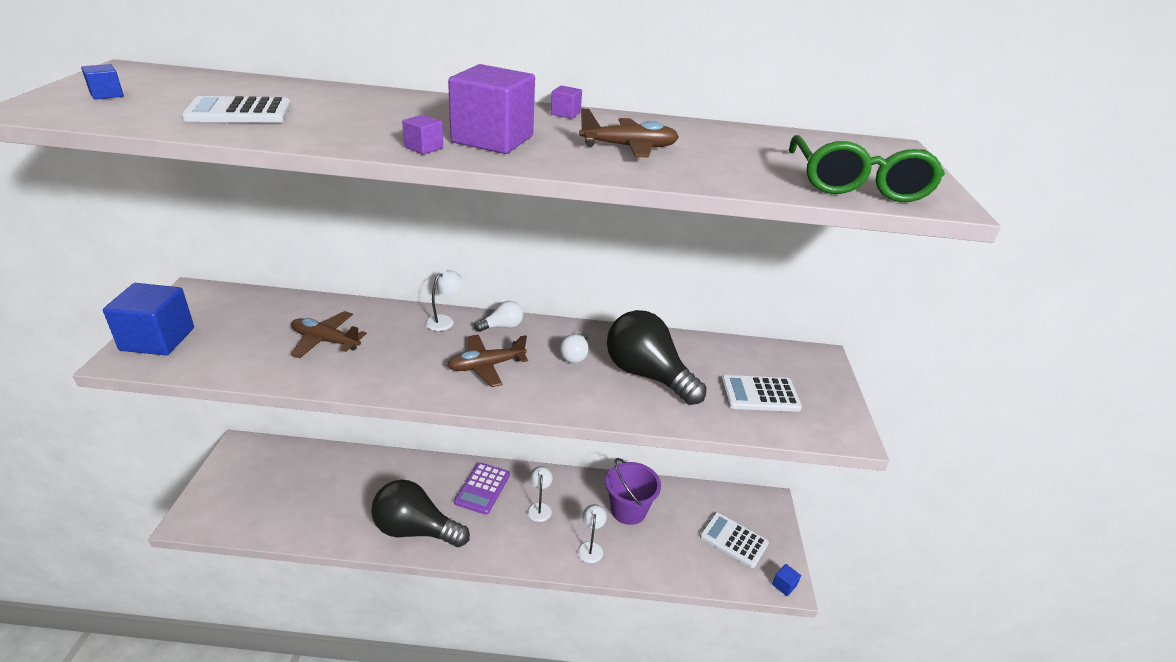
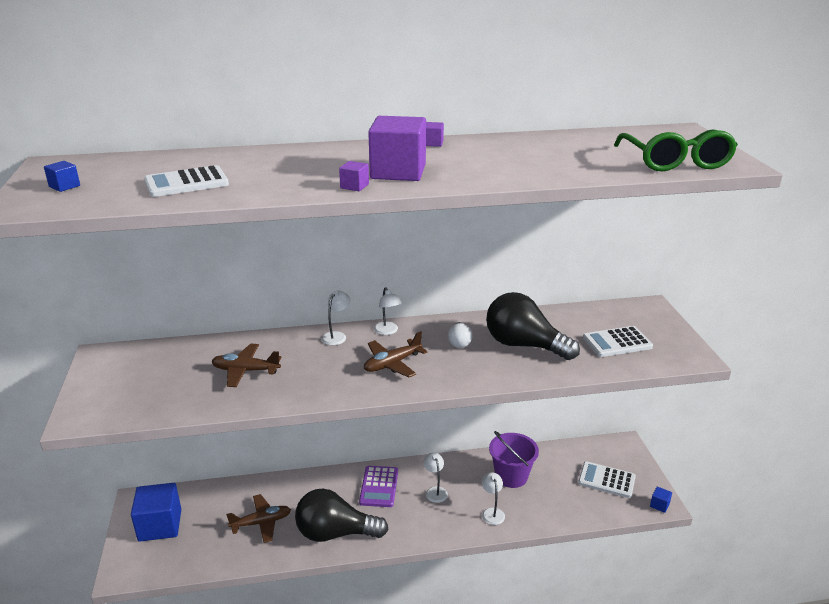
camera: 10 degrees left, 5 degrees down
blue cube [103,283,194,356] -> blue cube moved to [131,483,181,542]
white light bulb [474,301,523,332] -> white lamp [374,287,402,335]
brown plane [579,109,679,158] -> brown plane moved to [226,494,291,543]

